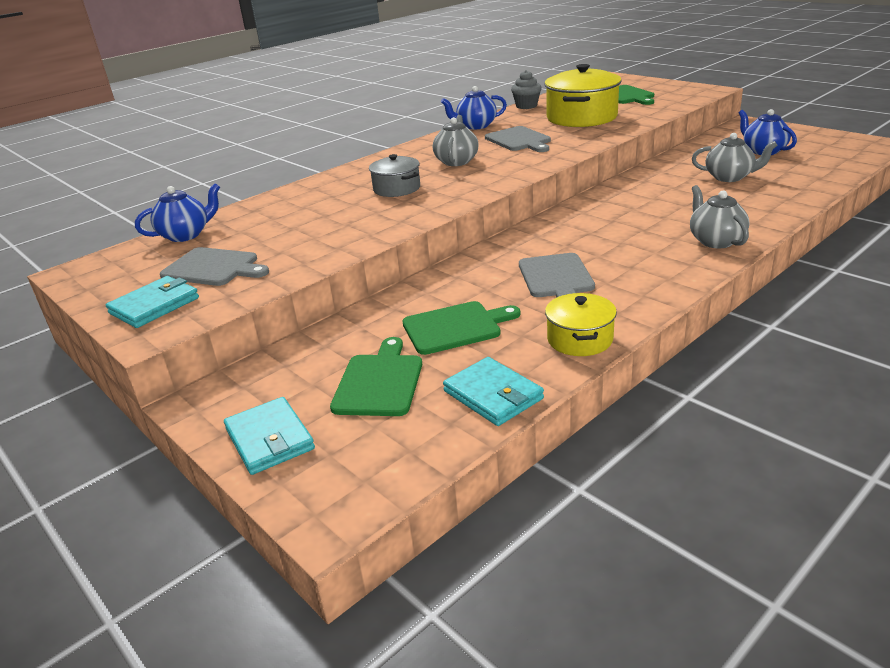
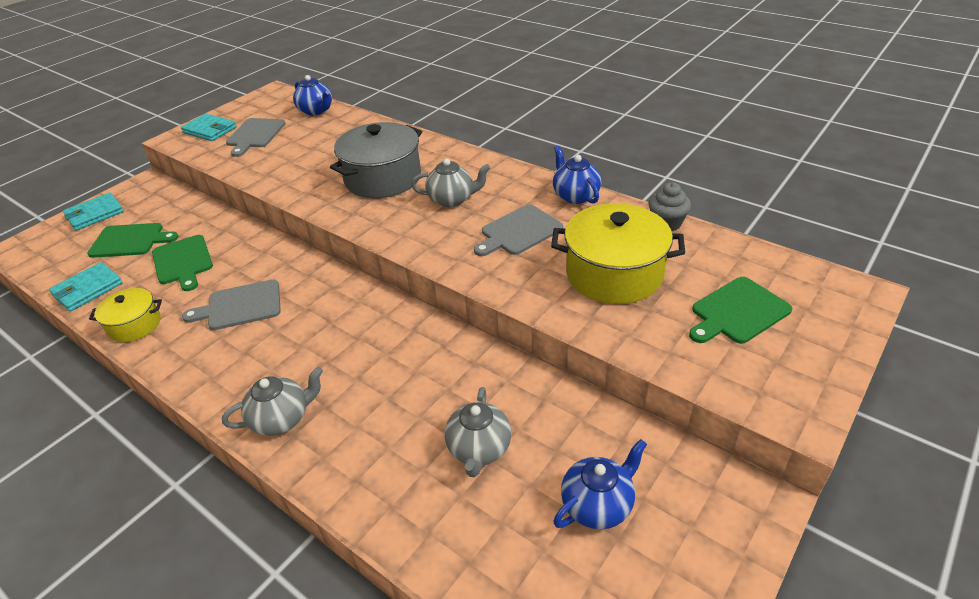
camera: 80 degrees right, 10 degrees up
grey pot [369,154,420,197] -> grey pot [330,122,422,198], size x1.79

